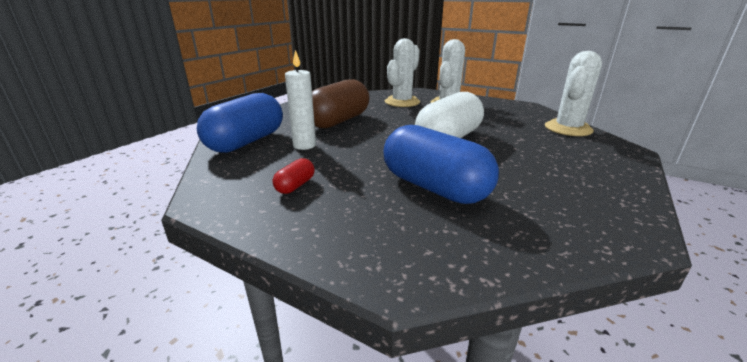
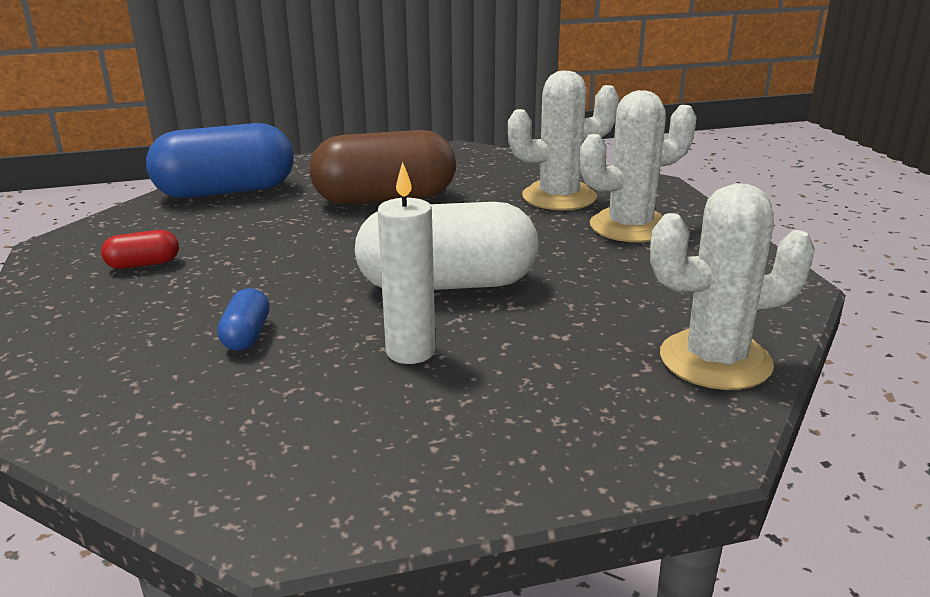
camera: 45 degrees right, 0 degrees up
white candle [285,50,316,150] -> white candle moved to [377,162,436,364]
blue capsule [384,125,499,204] -> blue capsule [217,288,270,351], size x0.43

